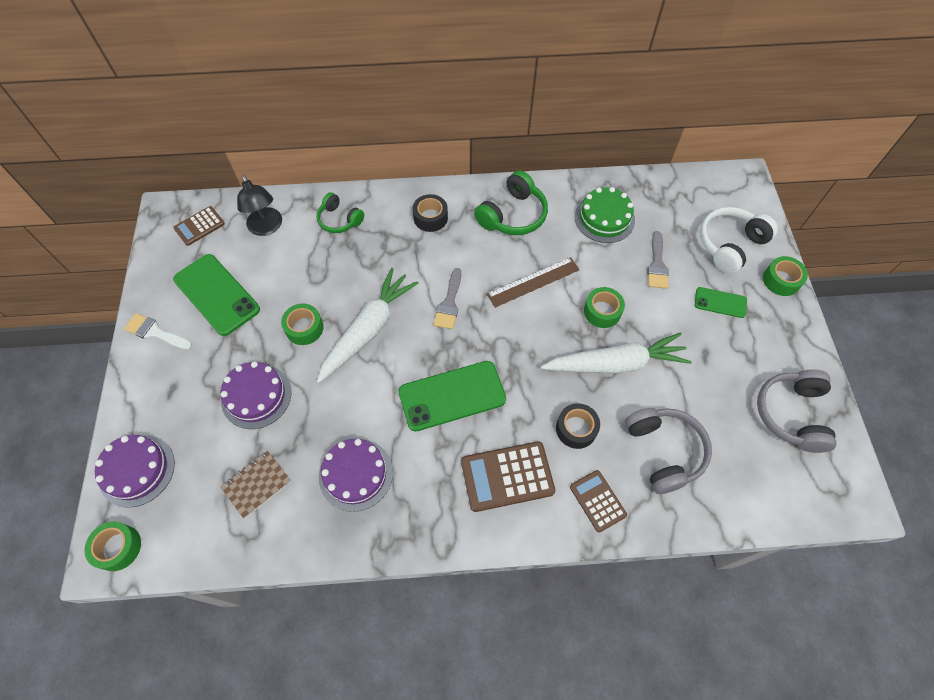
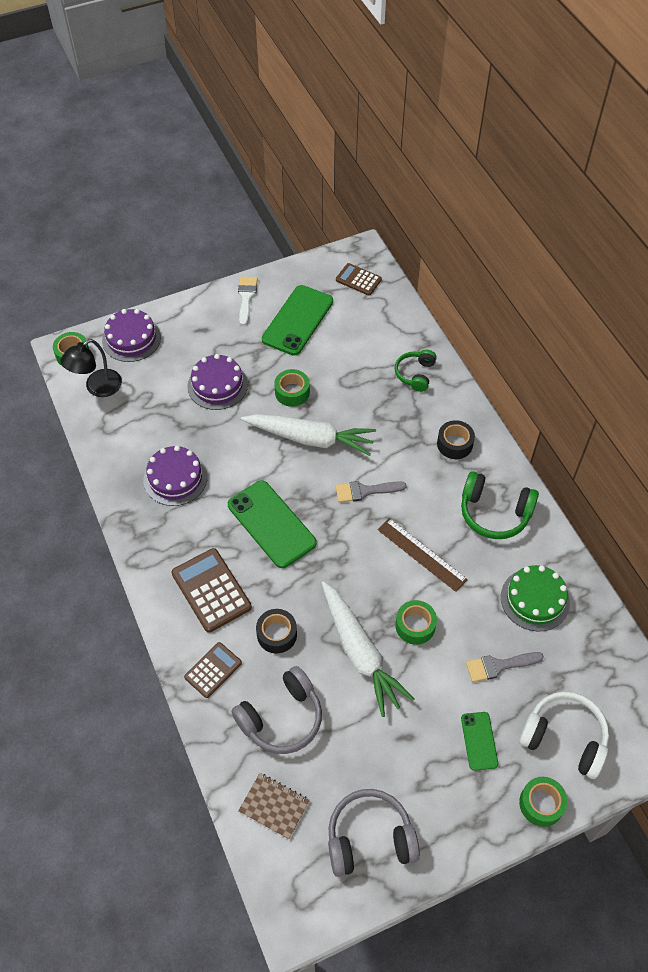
camera: 70 degrees right, 5 degrees down
brown notebook [221,451,291,519] -> brown notebook moved to [238,773,310,839]
black lamp [237,174,282,236] -> black lamp moved to [60,339,122,397]

